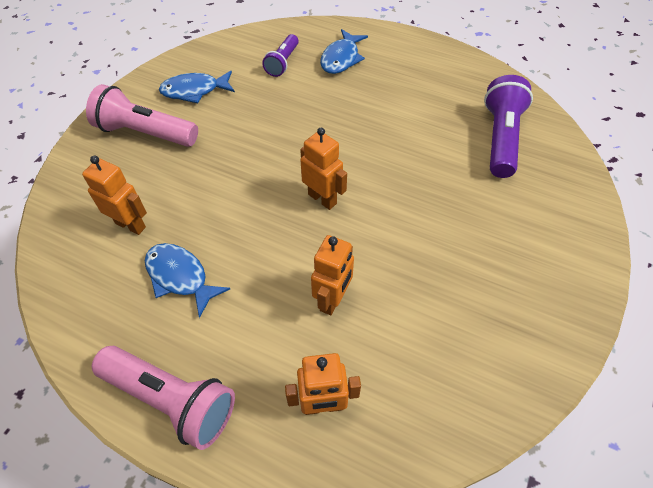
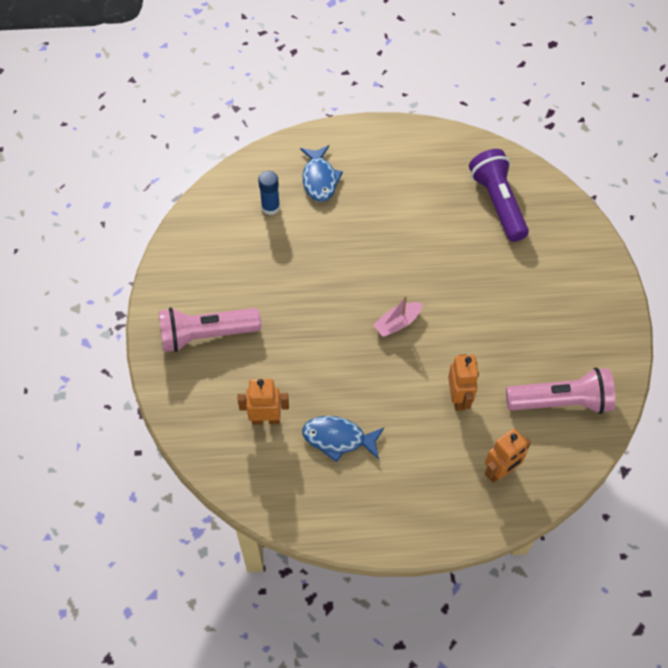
camera: 30 degrees left, 5 degrees up
pink flashlight [92,346,235,450] -> pink flashlight moved to [506,367,615,414]
blue fish [159,71,235,103] -> none
purple flashlight [262,34,299,77] -> blue glue stick [258,171,280,215]
orange robot [300,128,347,210] -> pink boat [373,295,423,337]

